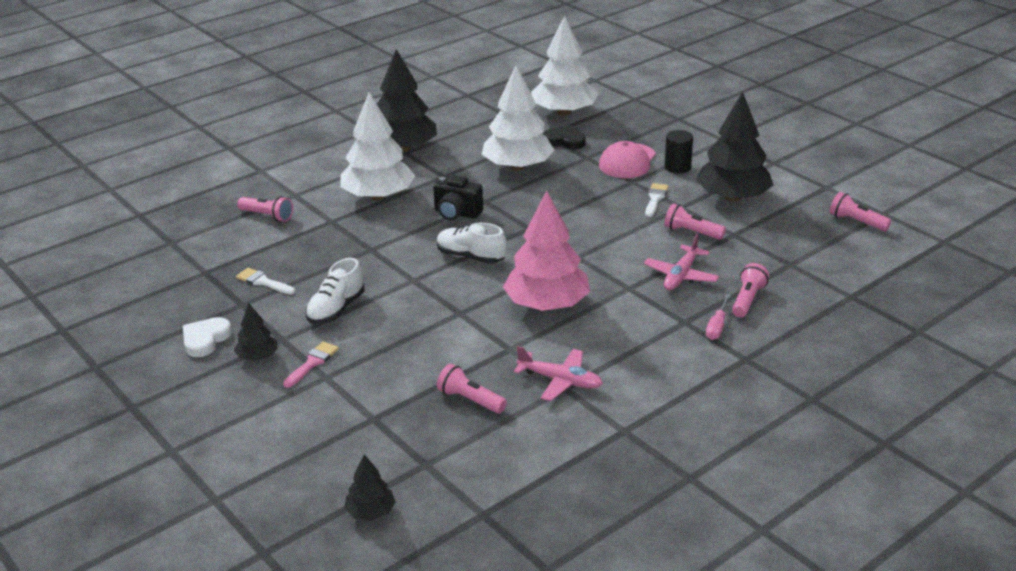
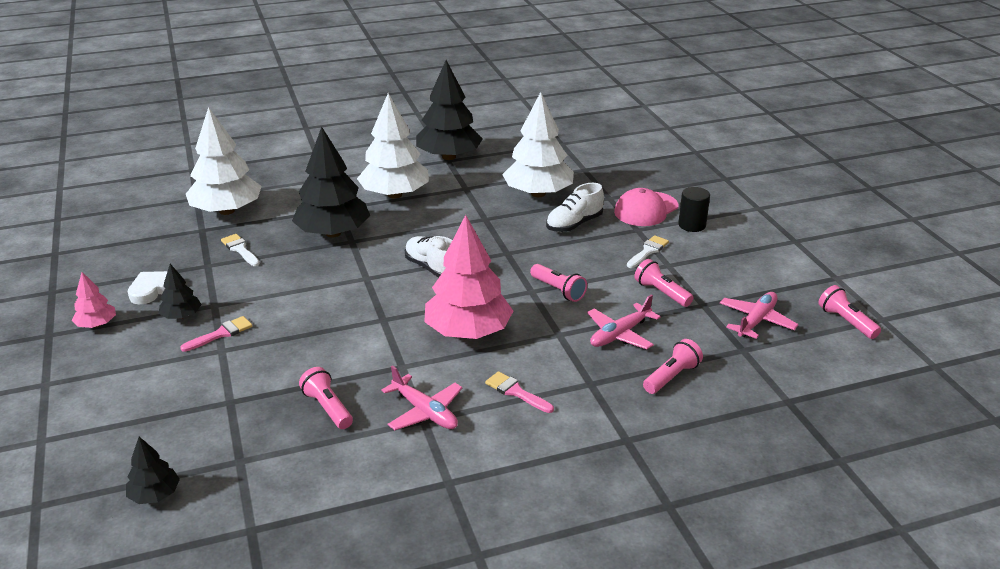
camera: 20 degrees right, 0 degrees up
pink flashlight [237,196,293,222] -> pink flashlight moved to [530,264,587,302]
white shoe [305,258,365,324] -> white shoe moved to [546,183,604,232]
black camera [433,175,483,220] -> none
white tree [531,15,598,116] -> white tree moved to [186,107,262,215]
black heart [543,125,586,149] -> none
black tree [695,91,773,202] -> black tree moved to [292,127,371,237]
pink screwdriver [706,294,731,340] -> none
none -> pink tree [72,272,116,328]
none -> pink brush [485,371,554,413]
none -> pink plane [720,292,798,339]

